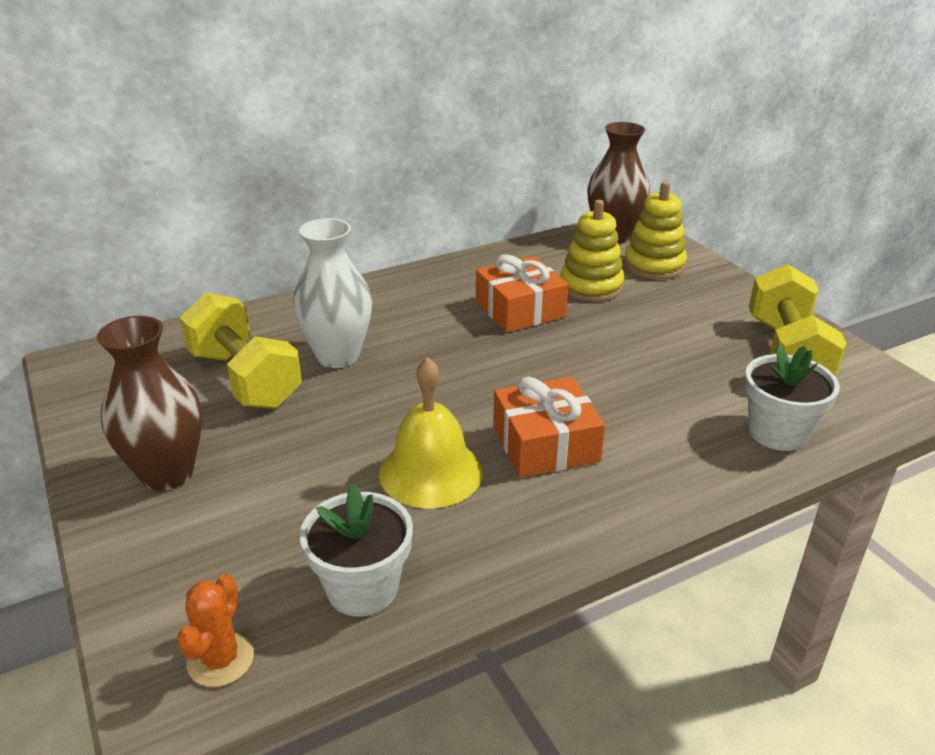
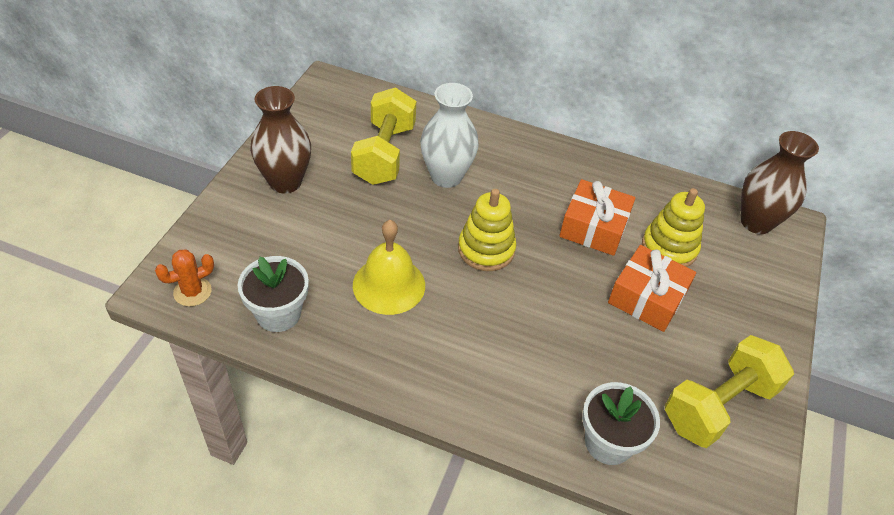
camera: 45 degrees right, 15 degrees up
orange gift [493,377,605,478] -> orange gift moved to [608,245,696,332]
yellow stacking toy [624,181,687,280] -> yellow stacking toy moved to [458,189,516,271]

